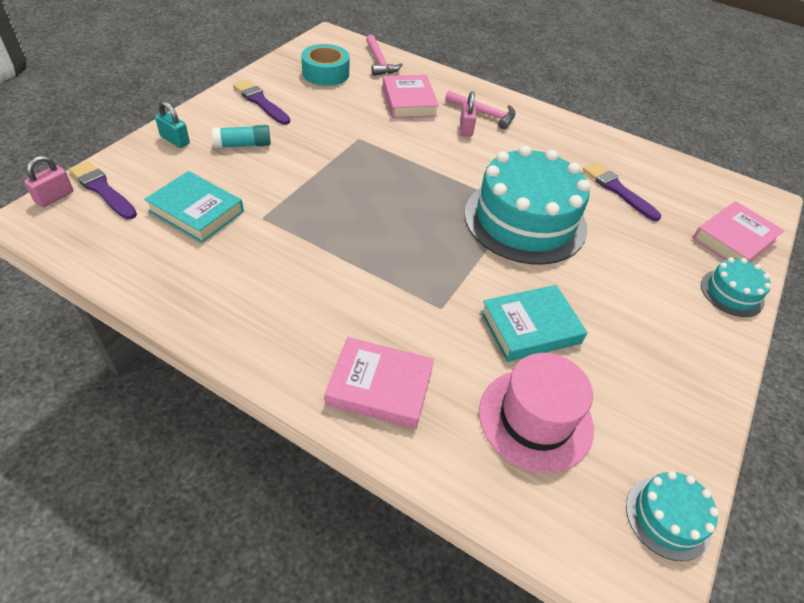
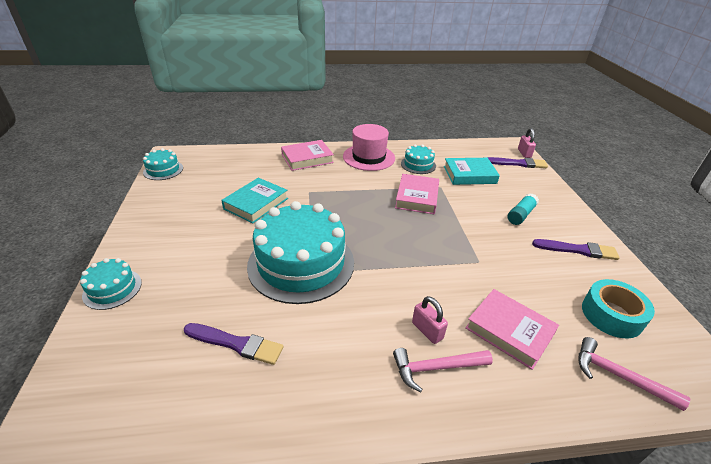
camera: 145 degrees right, 10 degrees down
turquoise padlock [155,101,190,148] -> none
pink hat [479,353,594,473] -> pink hat moved to [343,124,395,171]
pink book [693,201,784,262] -> pink book moved to [395,174,439,214]
none -> turquoise cake [401,144,436,174]

